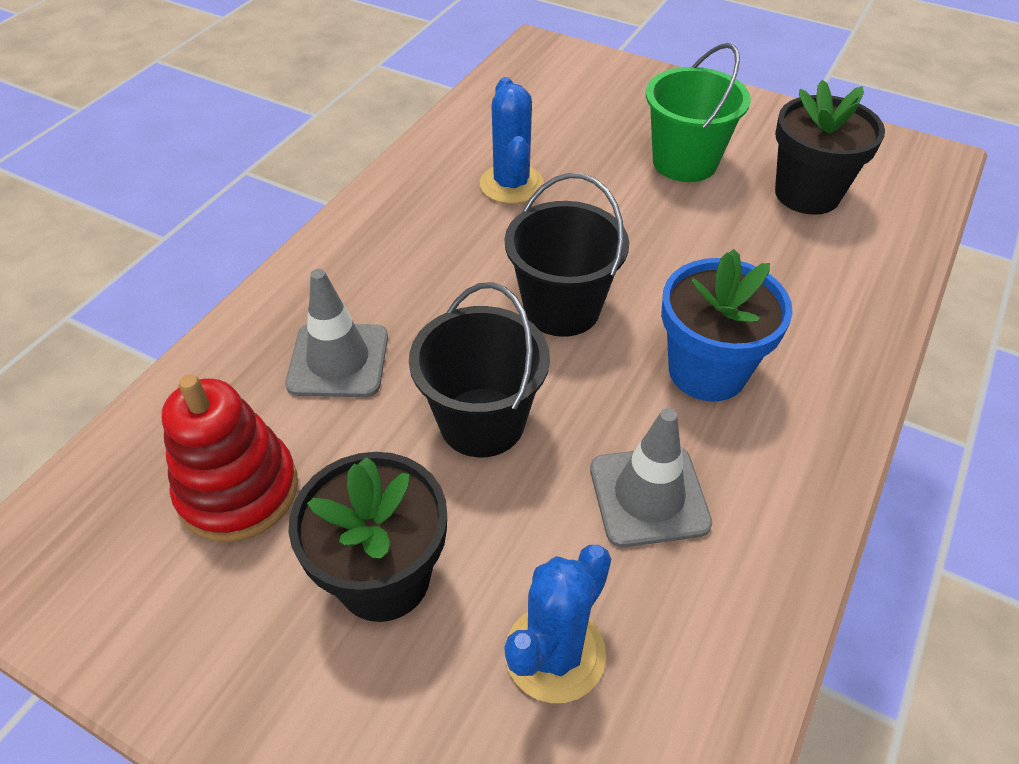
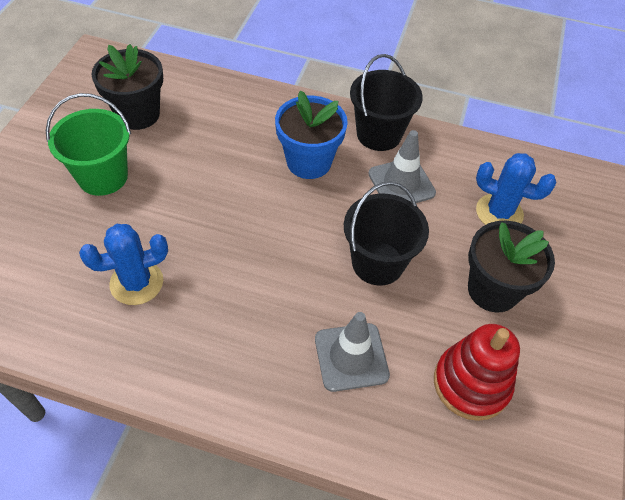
camera: 105 degrees left, 5 degrees up
black bucket [505,173,629,337] -> black bucket moved to [350,54,423,151]

